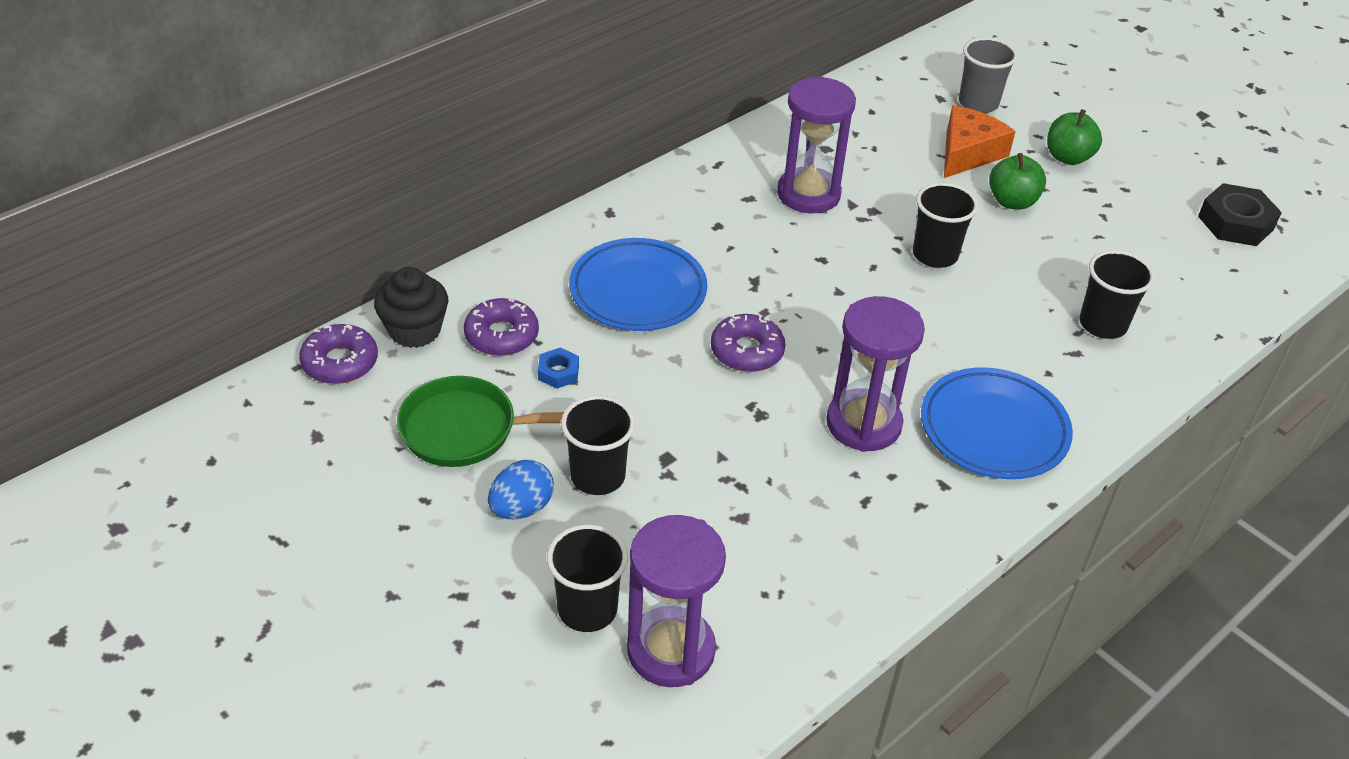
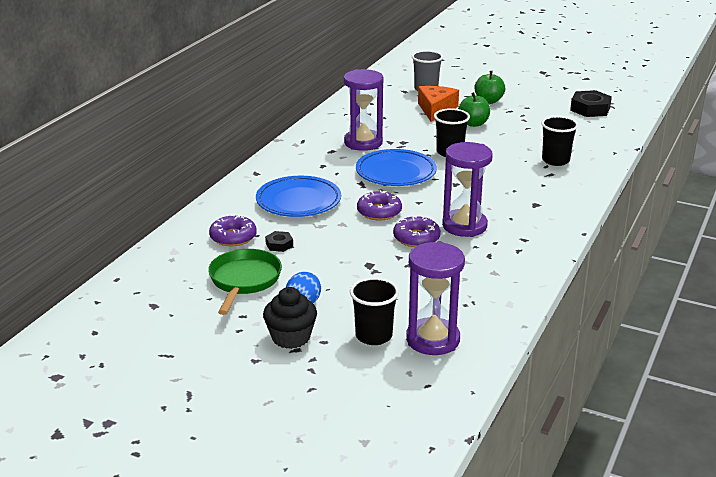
camera: 20 degrees left, 15 degrees down
purple donut [299,324,378,384] -> purple donut moved to [393,216,441,247]
black cupcake [374,267,448,348] -> black cupcake moved to [263,287,317,349]
green pan [397,376,564,467] -> green pan turned 120 degrees clockwise [208,249,282,315]
blue nut [538,347,579,389] -> black nut [265,231,293,252]
black cup [561,395,635,495] -> none
blue plate [921,367,1073,479] -> blue plate moved to [356,149,437,186]

